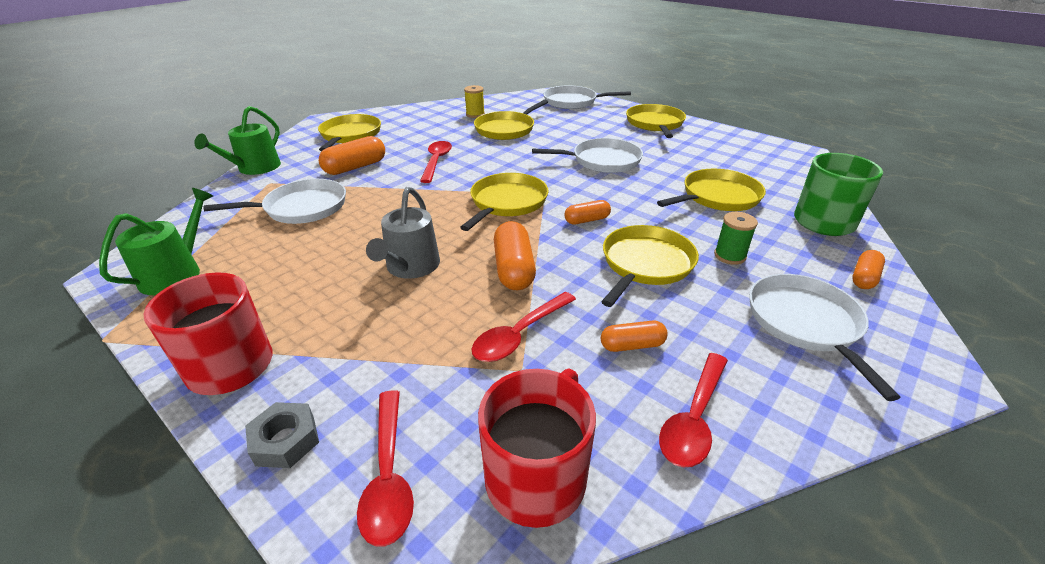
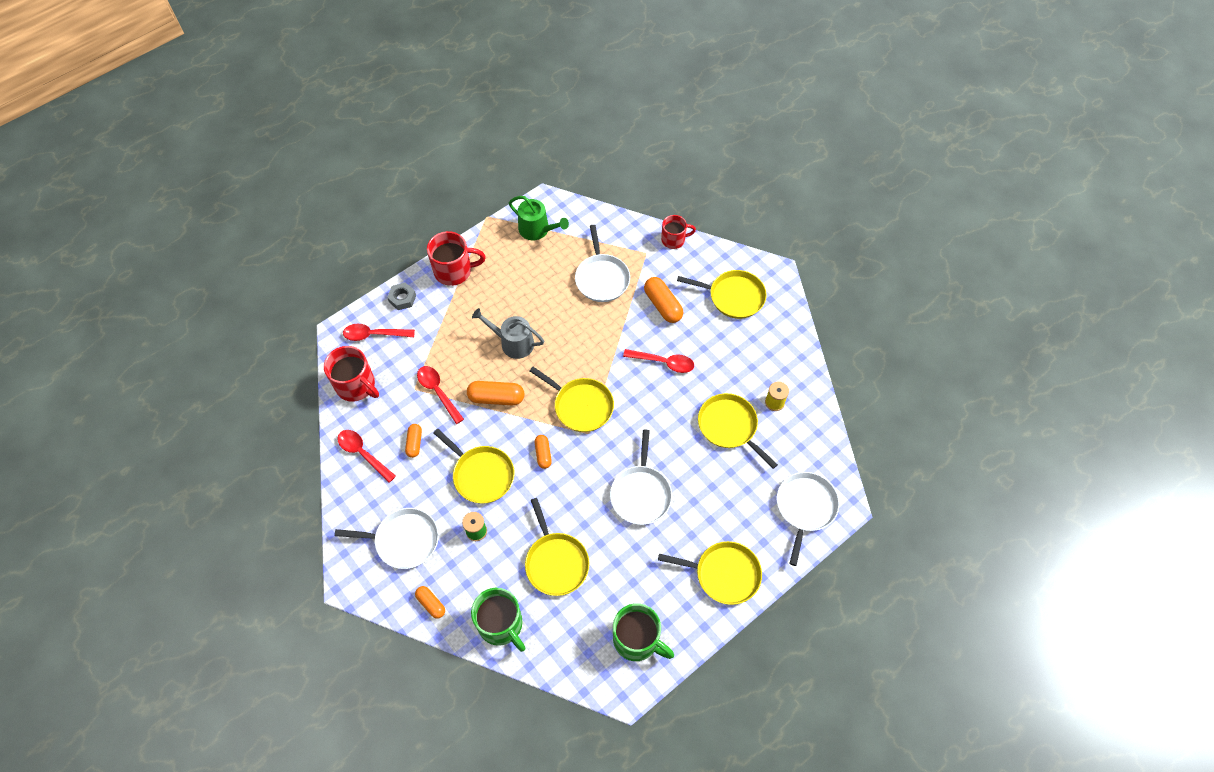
camera: 100 degrees right, 25 degrees up
green watering can [194,106,281,175] -> red mug [661,215,696,249]
none -> green mug [613,603,674,661]

